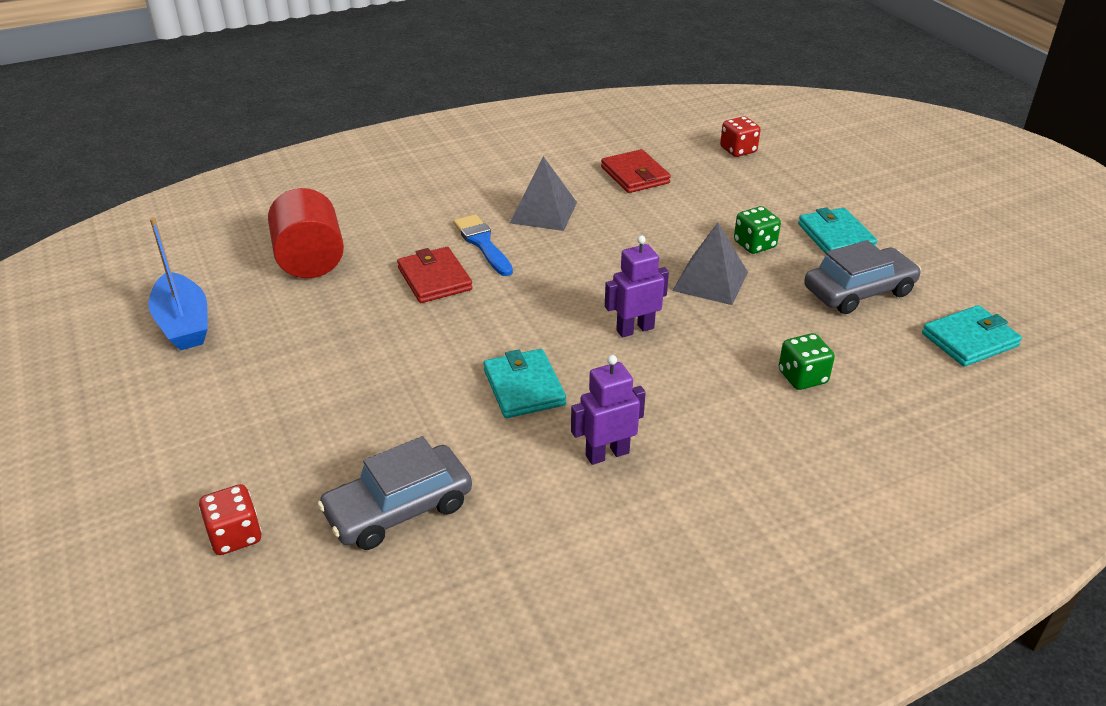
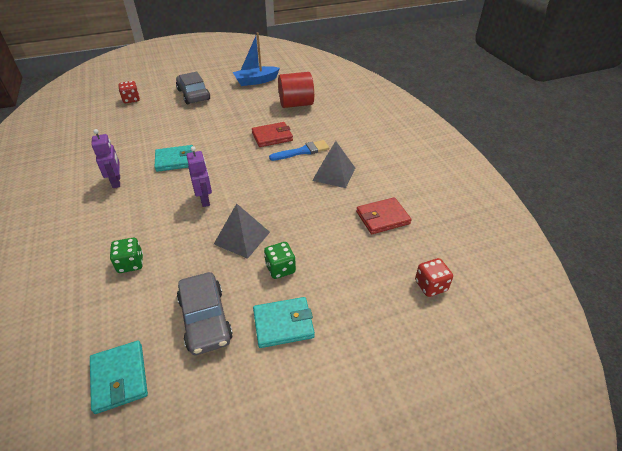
camera: 95 degrees right, 5 degrees up
grey car [318,436,472,550] -> grey car moved to [176,72,210,104]

